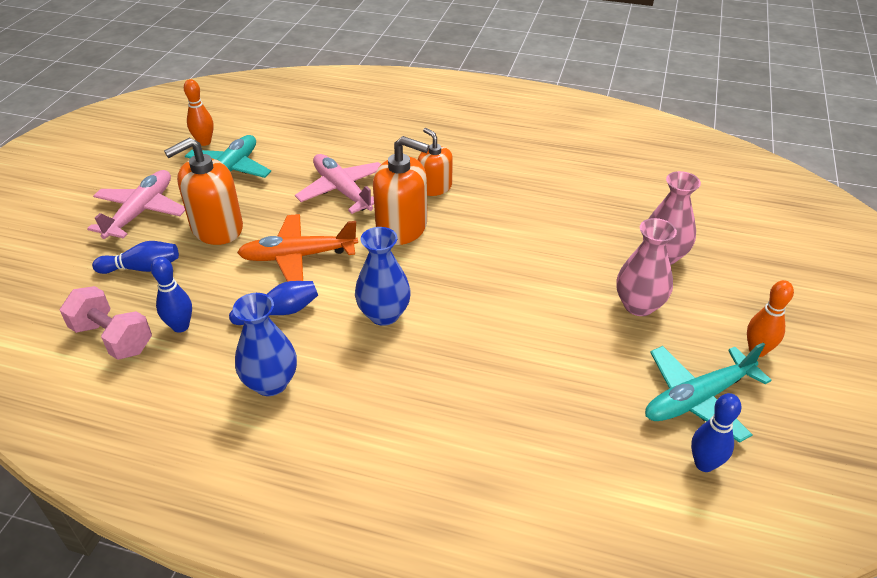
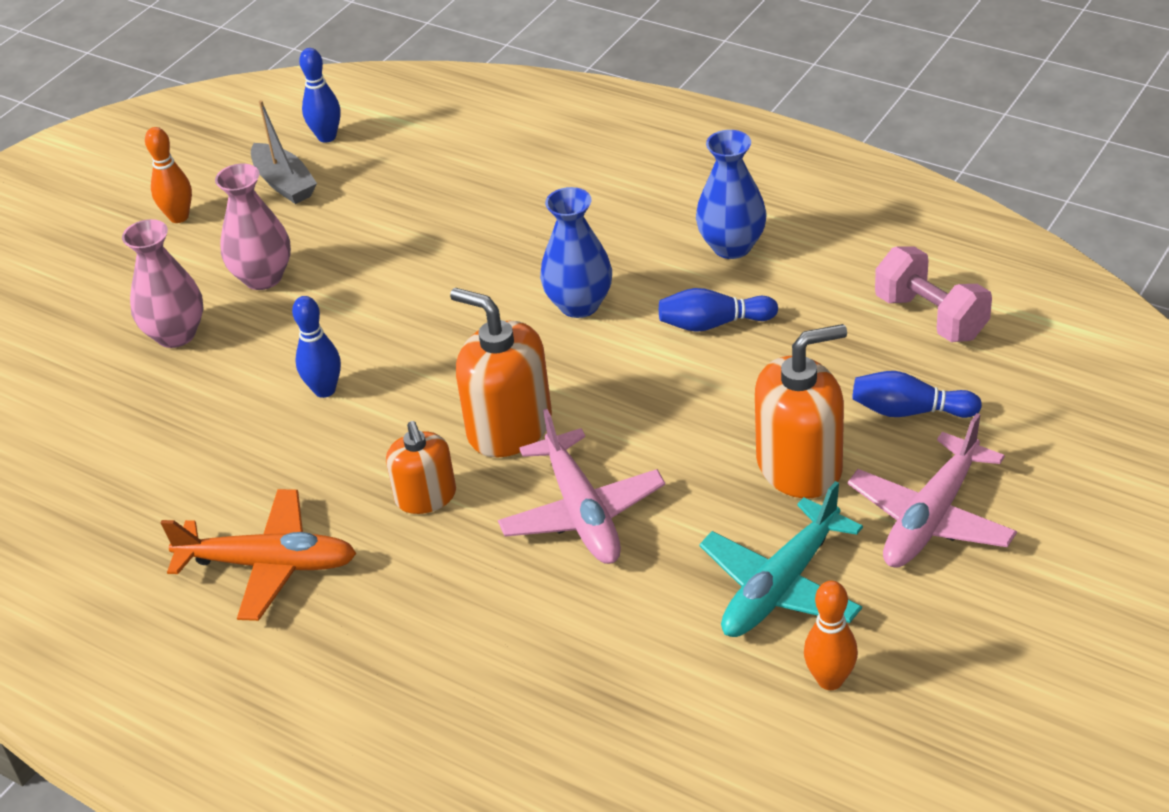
camera: 160 degrees left, 0 degrees up
blue bowling pin [151,257,192,333] -> blue bowling pin moved to [292,296,341,398]
orange plane [237,214,358,282] -> orange plane moved to [161,489,357,621]
turquoise plane [645,343,772,443] -> grey boat [251,100,317,204]

